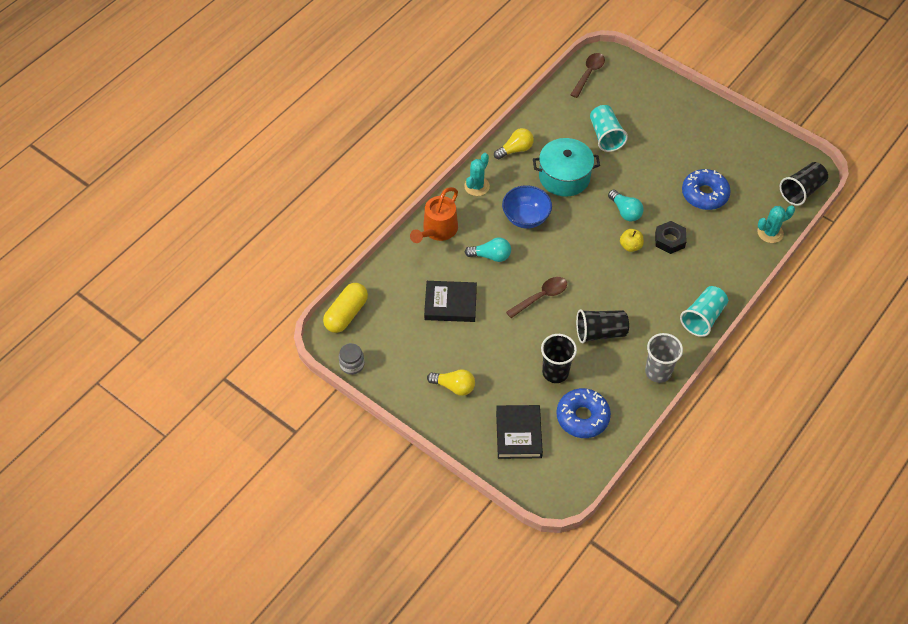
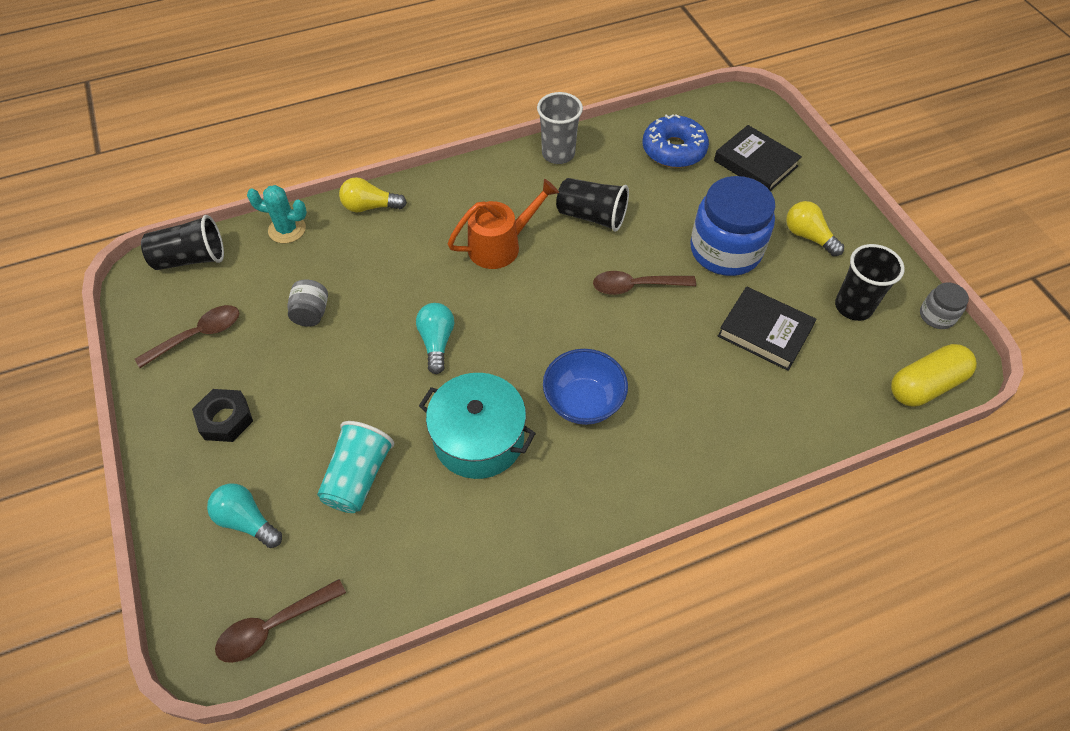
camera: 150 degrees left, 0 degrees up
orange watering can [410,187,458,243] -> orange watering can moved to [448,179,559,269]
turquoise cactus [464,153,490,196] -> none
turquoise light bulb [465,238,511,262] -> turquoise light bulb moved to [207,483,282,548]
yellow light bulb [494,128,534,160] -> yellow light bulb moved to [339,177,407,212]
black book [496,405,543,459] -> black book turned 75 degrees counterclockwise [714,125,802,191]
black cup [541,334,577,383] -> black cup moved to [835,244,905,321]
yellow apple [620,229,644,252] -> none
black nut [655,221,687,254] -> black nut moved to [192,389,253,442]
turquoise cup [680,286,728,337] -> none
blue donut [682,169,731,210] -> grey jar [287,279,328,327]
none -> brown spoon [135,305,239,368]
none -> blue jar [690,176,775,276]

